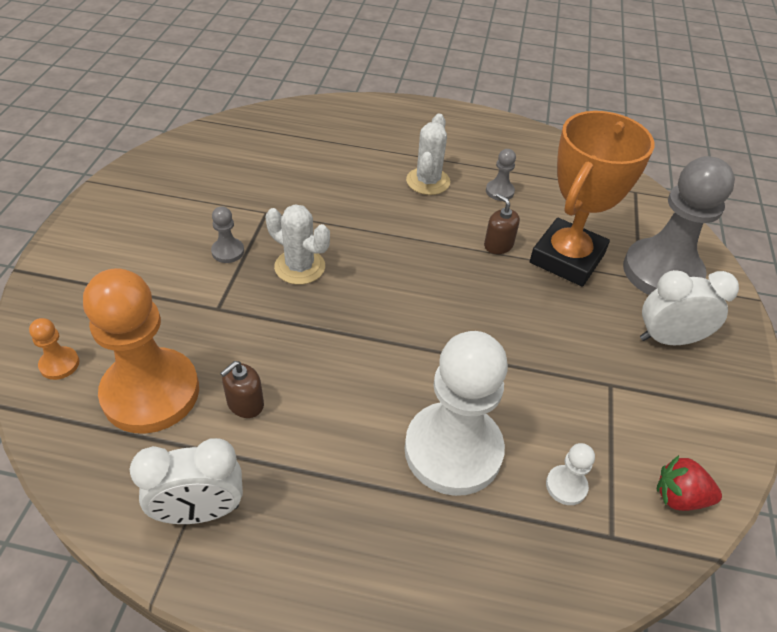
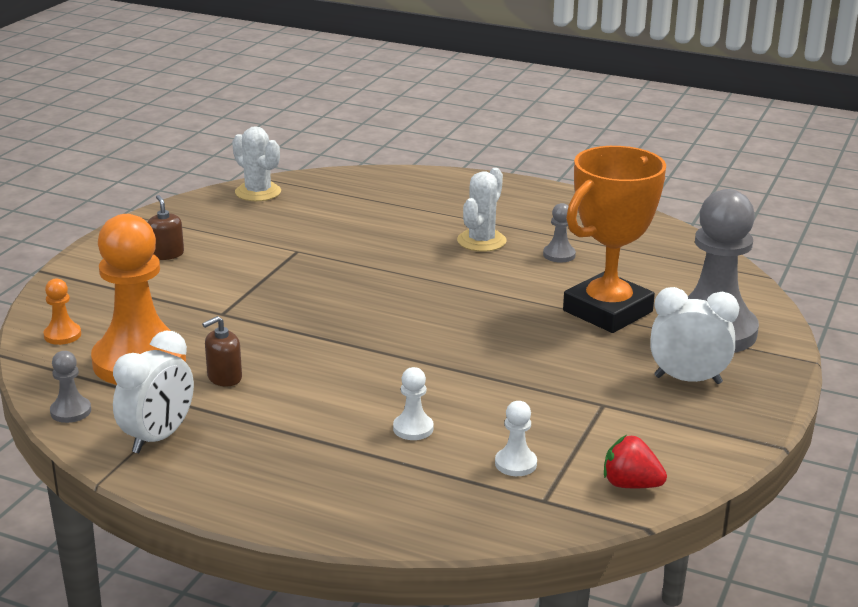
camera: 15 degrees right, 20 degrees down
white clock [130,438,243,524] -> white clock turned 60 degrees counterclockwise [113,330,194,453]
grey pawn [211,206,244,263] -> grey pawn moved to [50,351,91,423]
white cactus [266,204,330,285] -> white cactus moved to [232,126,281,201]
white pawn [405,331,508,496] -> white pawn [393,367,434,440], size x0.41
brown soap dispenser [484,193,520,254] -> brown soap dispenser moved to [147,195,184,260]

